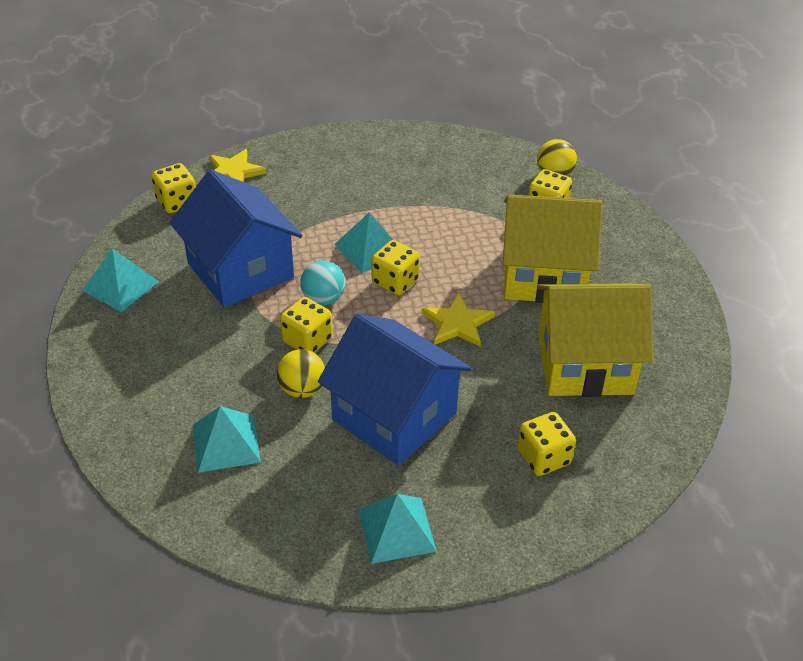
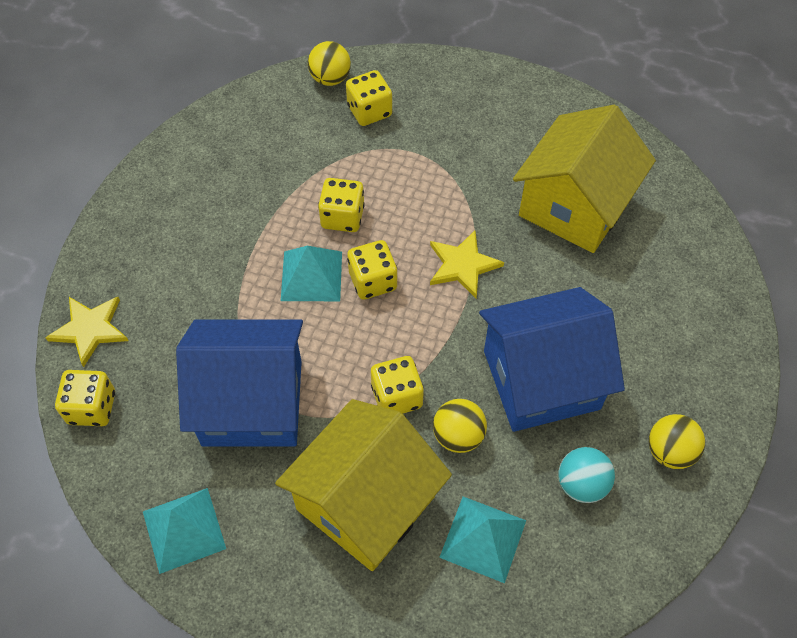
camera: 55 degrees left, 15 degrees up
turquoise ball [300,260,345,305] -> turquoise ball moved to [558,447,615,503]
turquoise pyramid [358,494,437,564] -> yellow ball [649,414,705,469]
yellow house [503,195,602,303] -> yellow house moved to [275,399,452,571]
yellow dice [517,412,576,476] -> yellow dice moved to [318,178,365,232]

